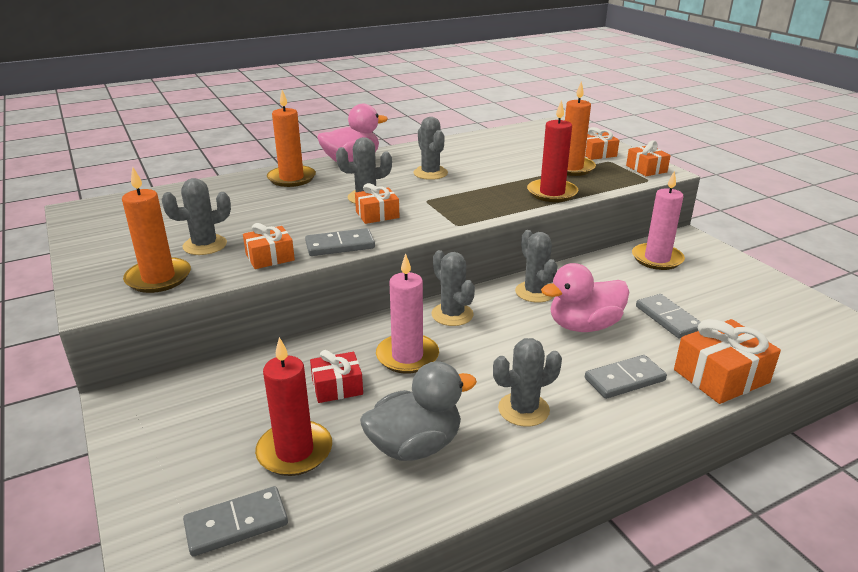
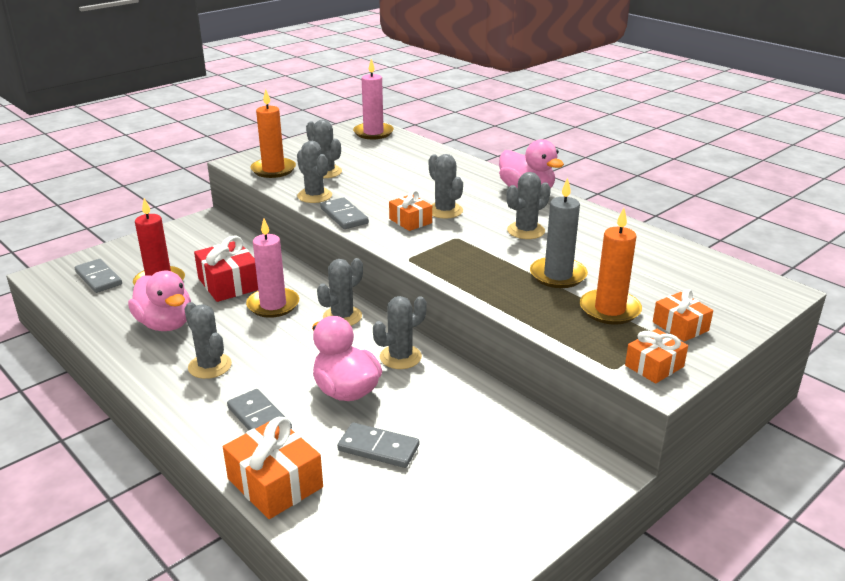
camera: 75 degrees right, 0 degrees up
orange gift [243,223,295,269] -> grey cactus [297,141,332,203]
orange candle [267,90,316,187] -> none
red gift [310,350,363,403] -> red gift [194,236,258,302], size x1.60
grey duck [360,361,477,461] -> pink duck [128,271,191,331]
red candle [527,100,578,202] -> none
pink candle [632,171,685,270] -> pink candle moved to [353,59,394,139]
grey domino [636,294,700,339] -> grey domino turned 60 degrees clockwise [337,423,419,468]
none -> grey candle [530,178,588,288]

